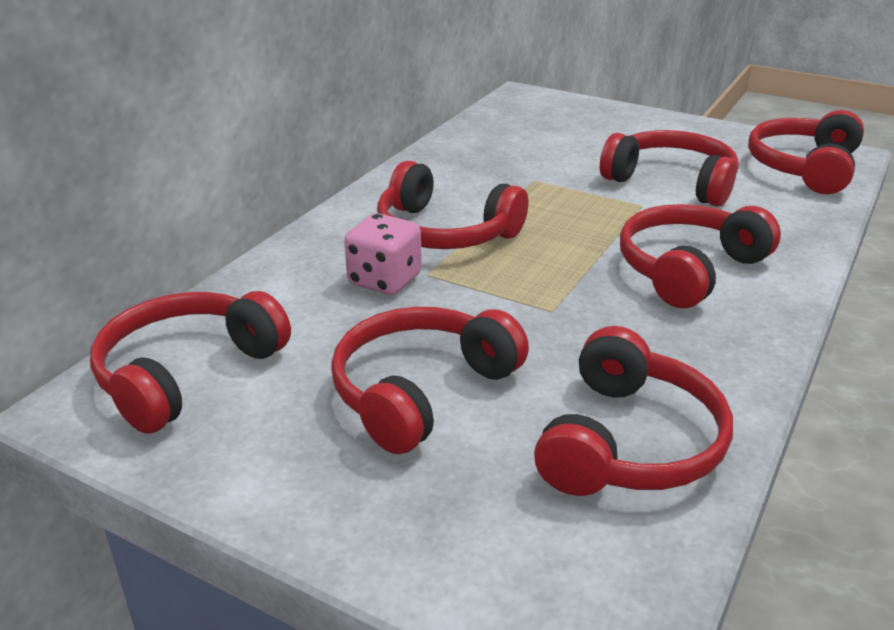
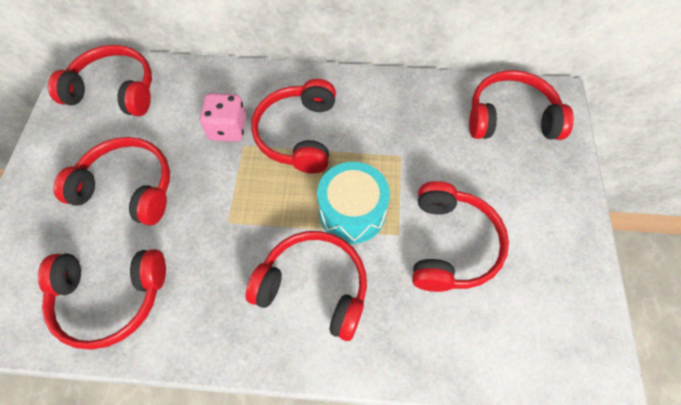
camera: 65 degrees right, 30 degrees up
red headphones [748,110,864,194] -> red headphones moved to [469,70,574,140]
none -> turquoise drum [317,162,390,244]

